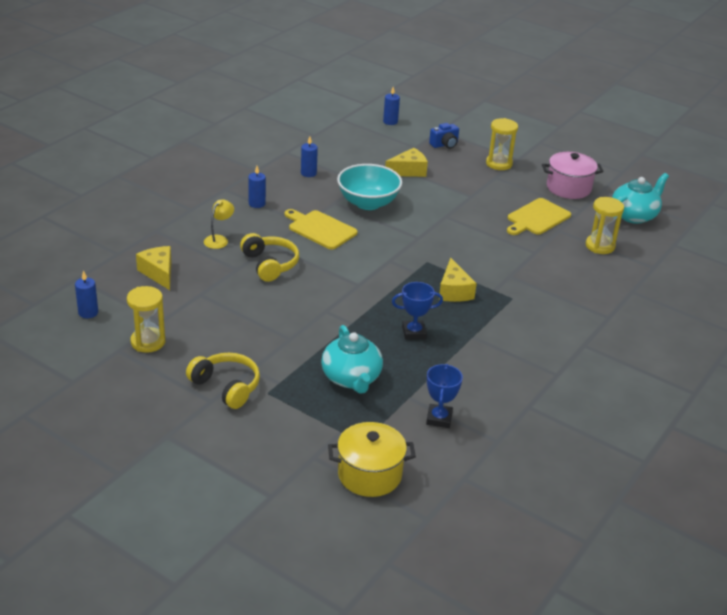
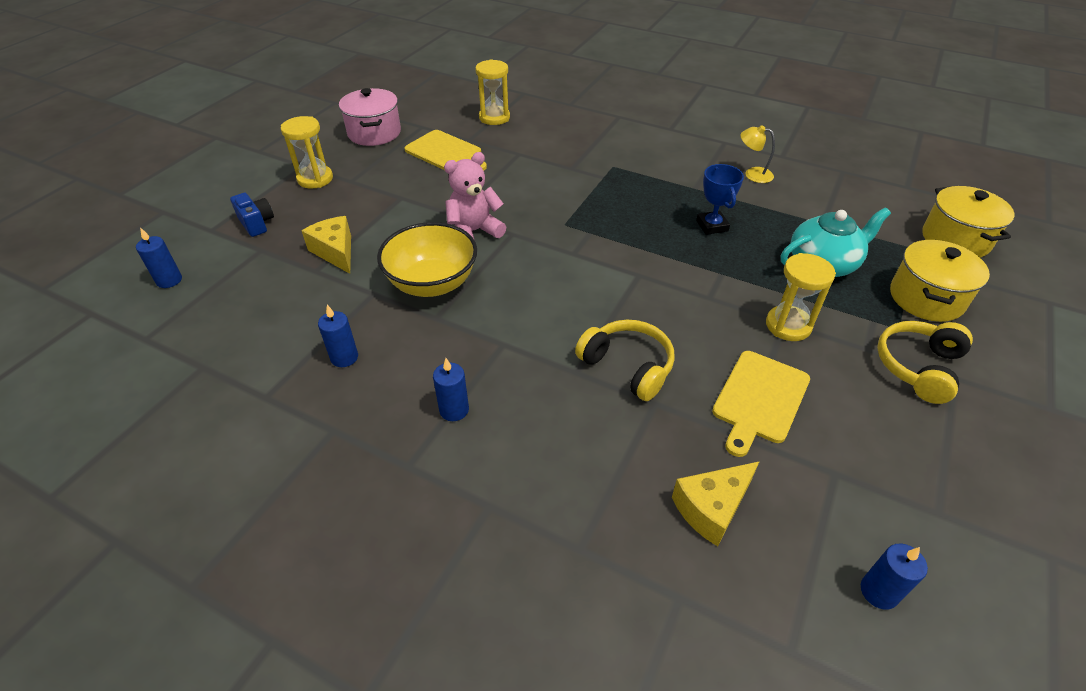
camera: 95 degrees left, 10 degrees up
yellow hourglass [127,286,165,353] -> yellow hourglass moved to [766,253,836,341]
yellow lamp [204,199,234,249] -> yellow lamp moved to [741,125,775,183]
yellow headphones [240,233,299,282] -> yellow headphones turned 75 degrees clockwise [575,320,675,401]
yellow cutting board [284,209,358,249] -> yellow cutting board moved to [712,351,810,457]
turquoise bowl [337,164,402,210] -> yellow bowl [377,222,477,297]
blue trophy [426,364,463,428] -> none
yellow cheese [439,258,477,302] -> none
turquoise teapot [612,173,669,224] -> none
none -> pink teddy bear [444,152,506,241]
none -> yellow pot [890,240,990,322]

